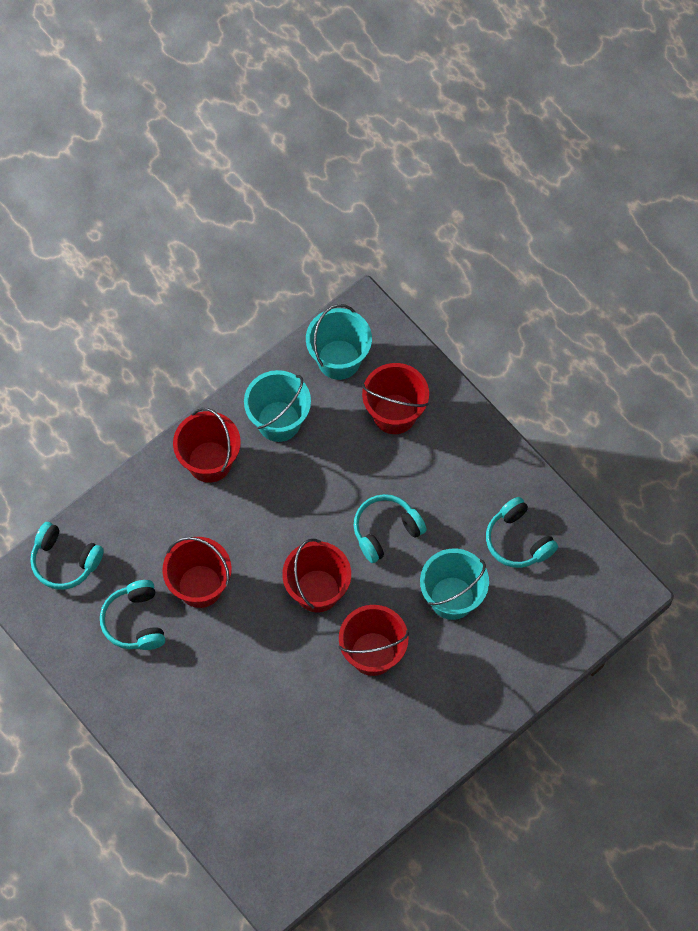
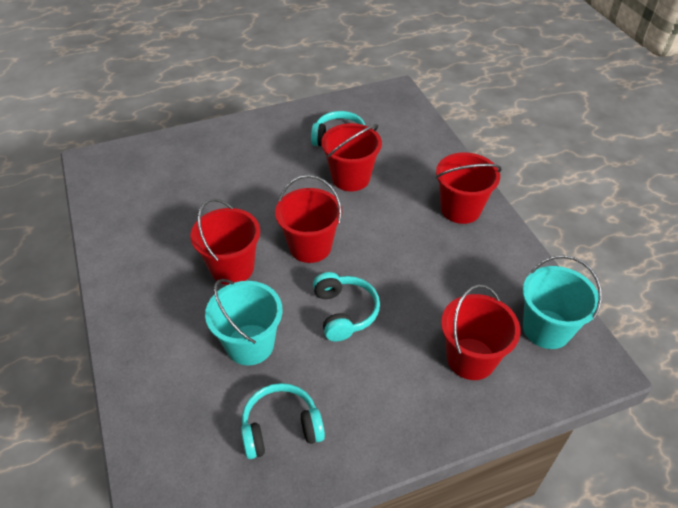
camera: 110 degrees right, 20 degrees down
turquoise headphones [30,522,104,590] -> none
turquoise bucket [244,370,311,442] -> none

